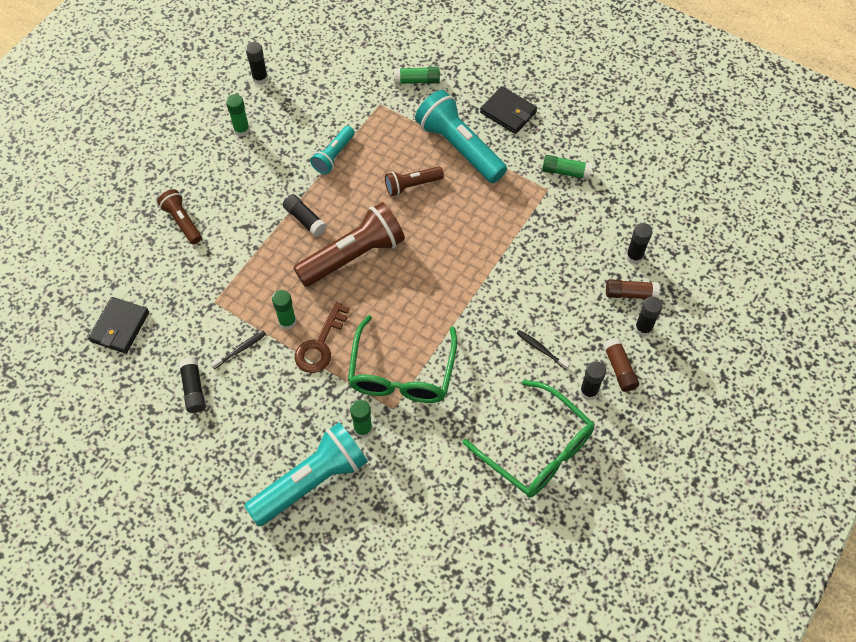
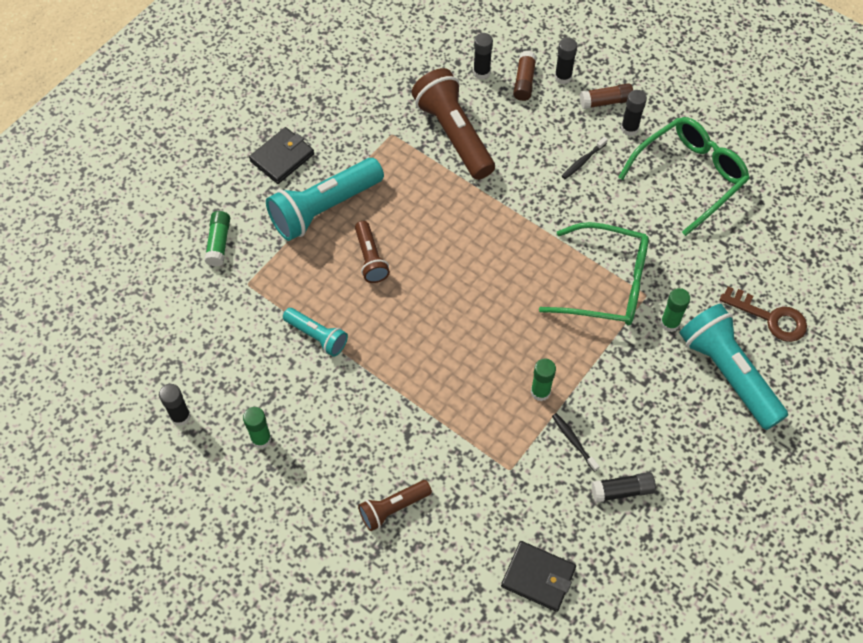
camera: 85 degrees left, 0 degrees up
black glue stick [283,194,327,237] -> none
brown flashlight [293,202,405,287] -> brown flashlight moved to [411,68,495,180]
brown key [295,301,350,373] -> brown key moved to [719,286,807,342]
green glue stick [542,155,592,180] -> none

